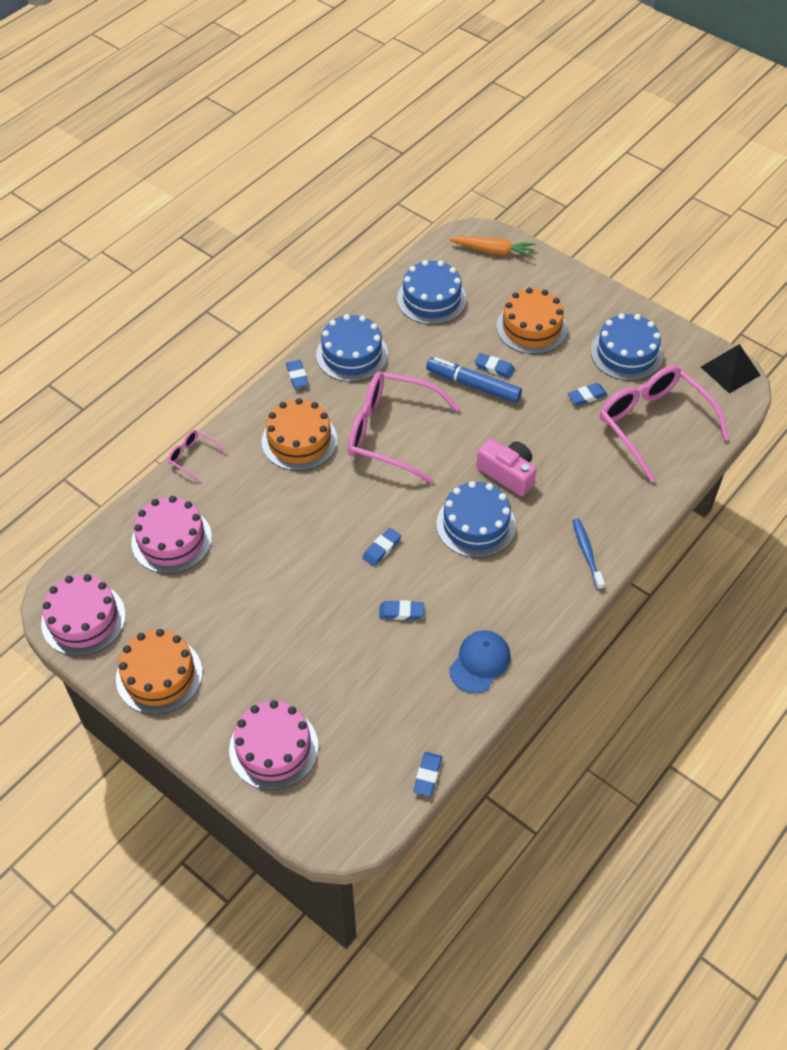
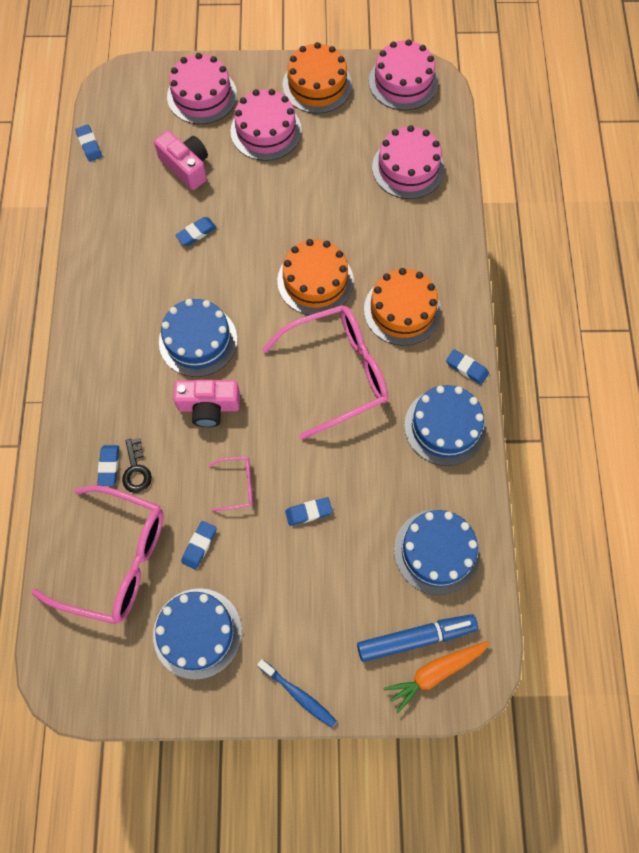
camera: 140 degrees right, 15 degrees up
pink glasses [168,430,226,483] -> pink glasses moved to [208,456,253,511]
blue eraser [362,528,401,566] -> blue eraser moved to [97,445,119,486]
blue marker [426,357,522,403] -> blue marker moved to [357,614,478,662]
blue cap [449,630,511,693] -> none
orange cake [496,288,567,354] -> orange cake moved to [277,239,354,315]
blue toothbrush [573,518,605,590] -> blue toothbrush moved to [257,659,337,728]
black pyramid [701,344,760,394] -> none
none -> black key [122,438,152,493]
none -> pink camera [154,130,208,190]
none -> pink cake [230,89,302,161]

